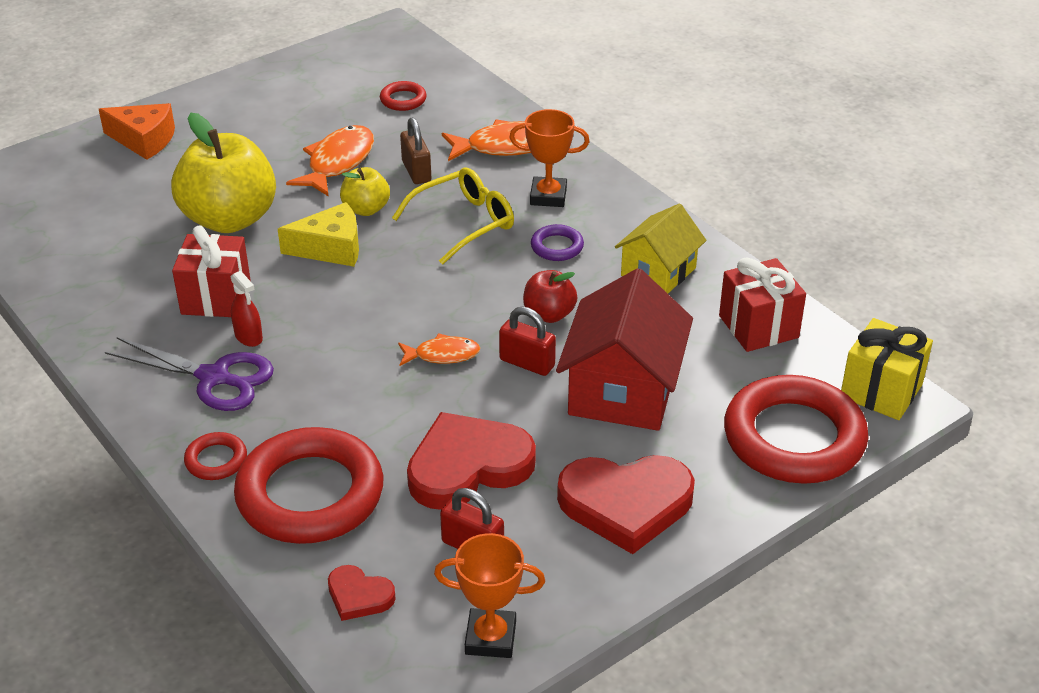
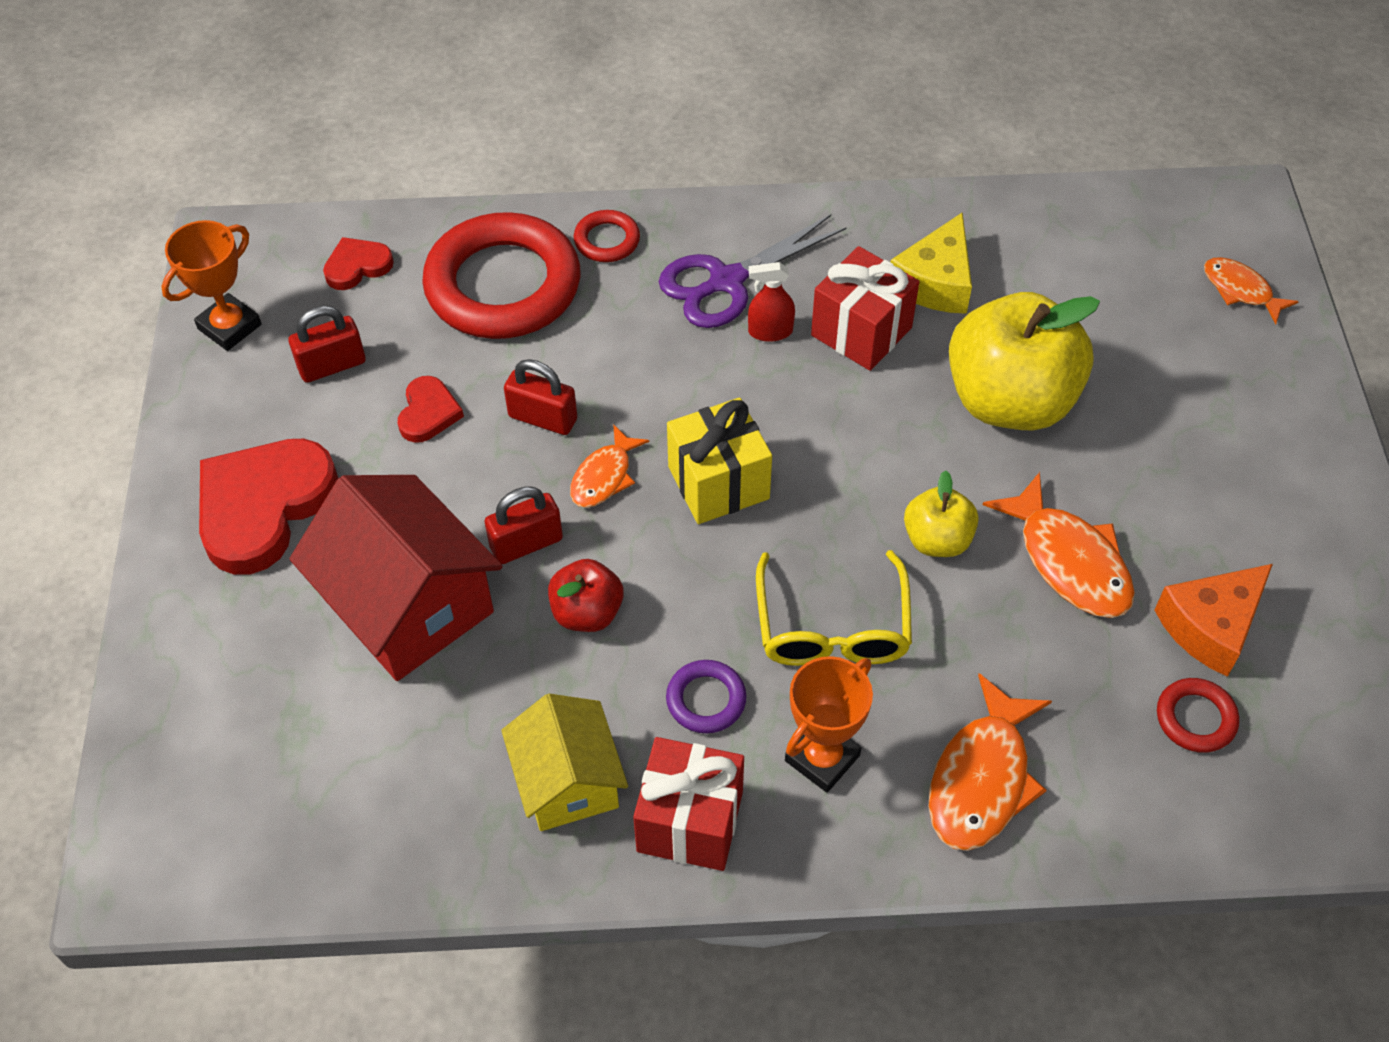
camera: 125 degrees right, 15 degrees up
orange cheese [99,103,175,160] -> orange cheese moved to [1155,564,1273,677]
yellow cheese [278,202,359,267] -> yellow cheese moved to [891,212,972,314]
brown padlock [400,117,431,184] -> none
red heart [407,412,536,510] -> red heart [398,376,464,443], size x0.49
red gift [719,258,806,352] -> red gift moved to [633,737,744,871]
red ring [724,375,868,484] -> none
yellow gift [841,318,933,420] -> yellow gift moved to [667,398,772,524]
none -> red padlock [504,359,577,435]
none -> orange fish [1204,257,1299,324]

